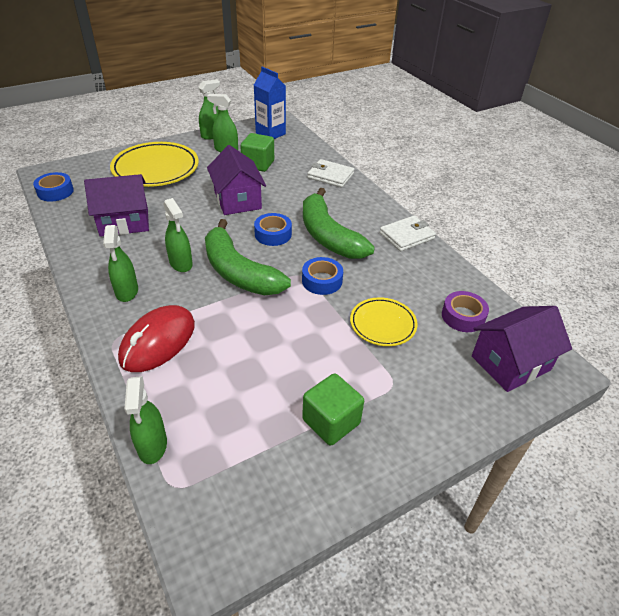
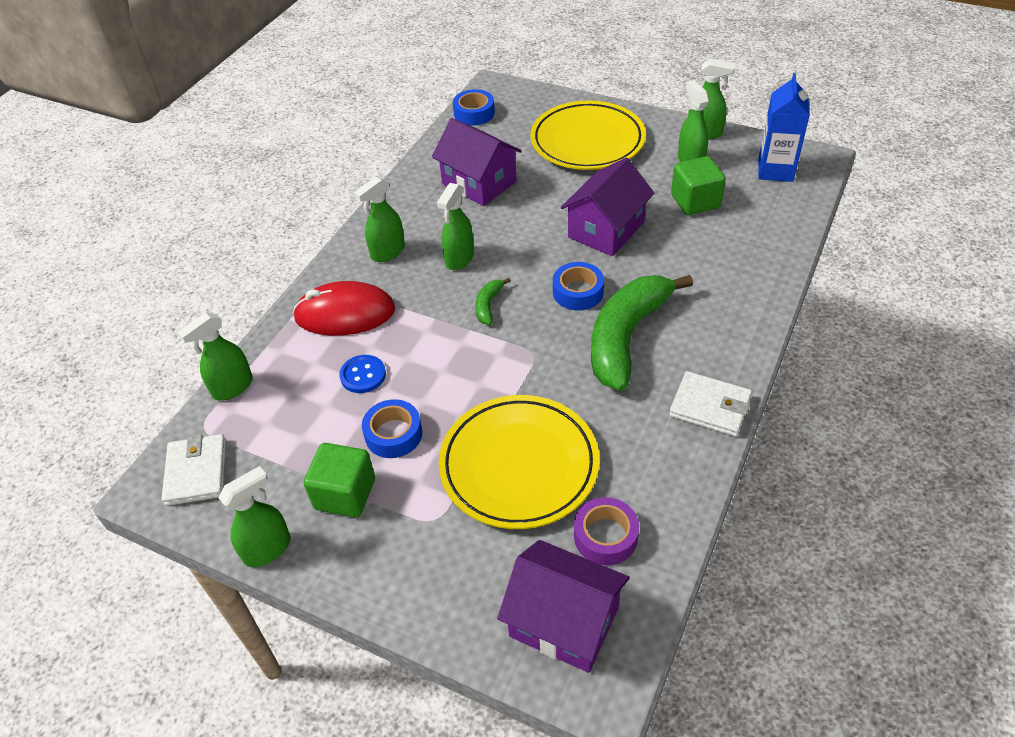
camera: 60 degrees right, 5 degrees up
green banana [205,219,291,295] -> green banana [475,278,511,325], size x0.41
blue tape [302,257,343,295] -> blue tape moved to [362,399,422,458]
white wallet [307,159,354,188] -> white wallet moved to [162,434,226,506]
yellow plate [350,297,418,346] -> yellow plate [438,395,600,529], size x1.75
none -> green spray bottle [218,466,291,567]
none -> blue button [339,355,386,393]

